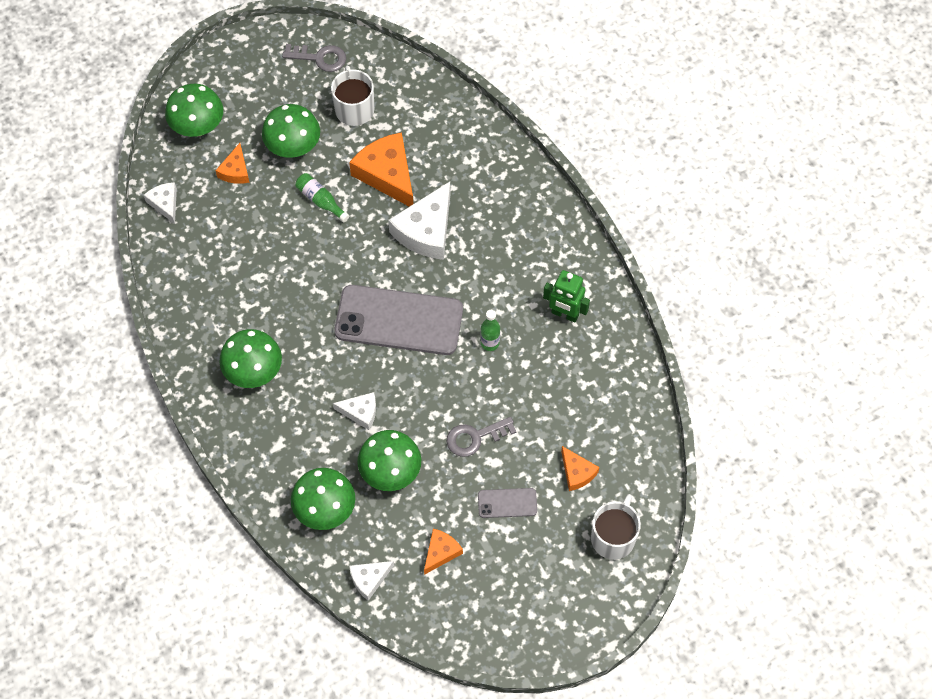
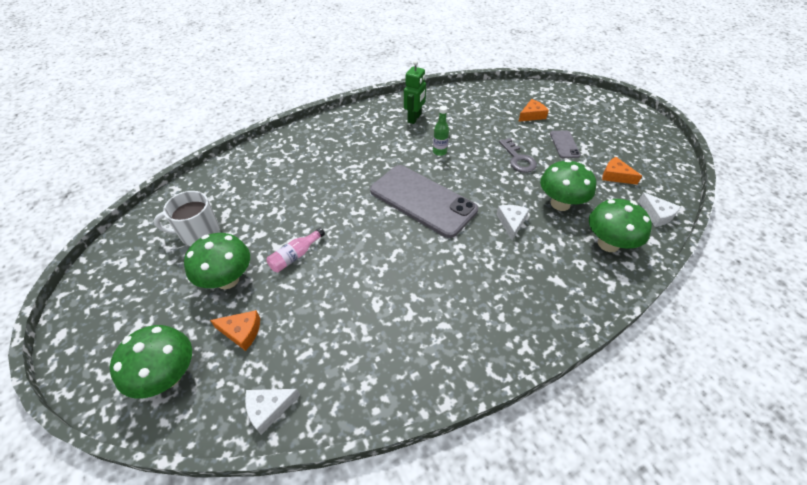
camera: 90 degrees left, 15 degrees down
green mushroom [220,329,282,388] -> none
grey key [282,44,346,72] -> none
green bottle [295,173,349,222] -> pink bottle [266,228,325,272]
grey phone [334,285,463,355] -> grey phone turned 60 degrees counterclockwise [370,165,478,238]
orange cheese [349,132,413,207] -> none
white cheese [388,181,451,260] -> none
white mug [591,494,641,560] -> none

